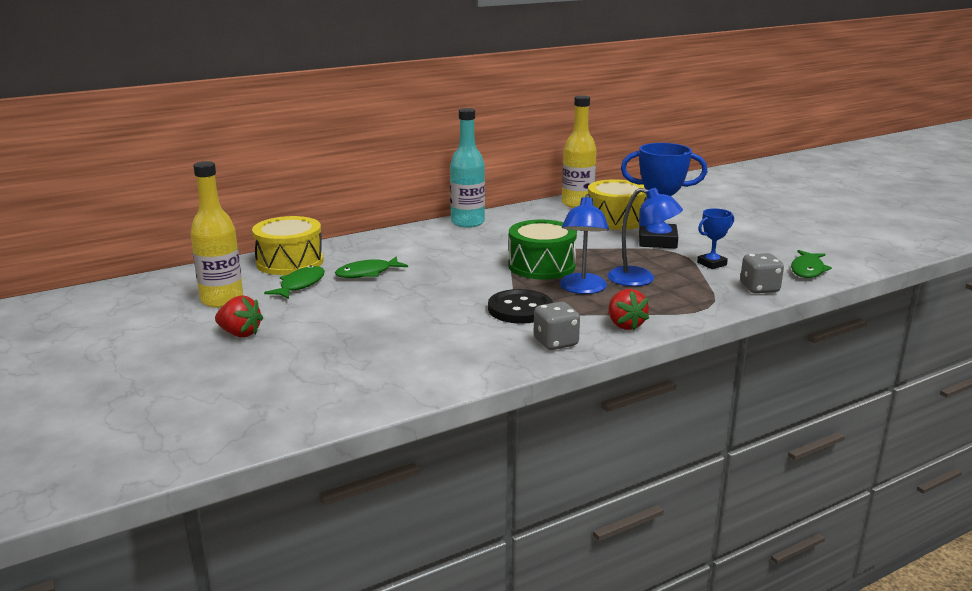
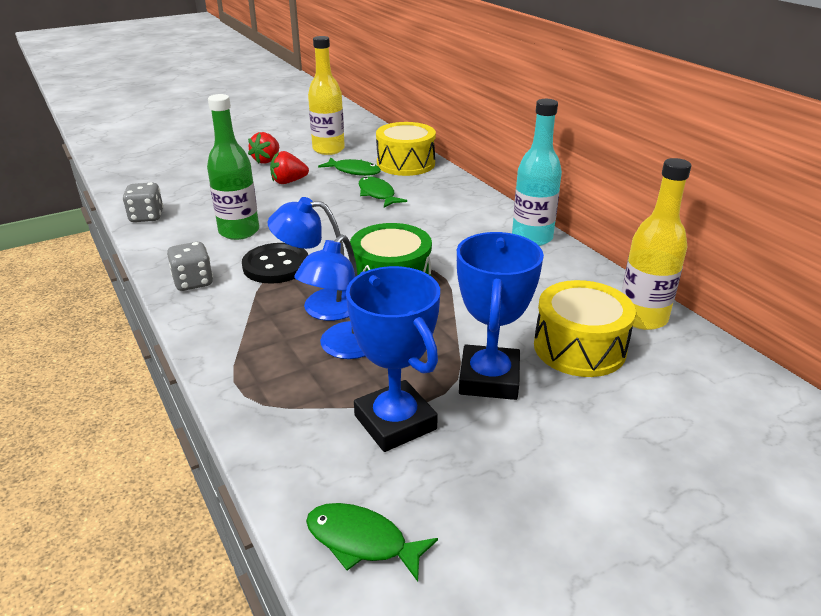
camera: 90 degrees right, 10 degrees up
red strawberry [608,289,649,330] -> red strawberry moved to [270,151,309,184]
blue trophy [697,208,734,269] -> blue trophy [346,266,440,452], size x1.87
grey dice [740,253,784,293] -> grey dice moved to [122,183,164,222]
none -> green bottle [207,94,259,240]

